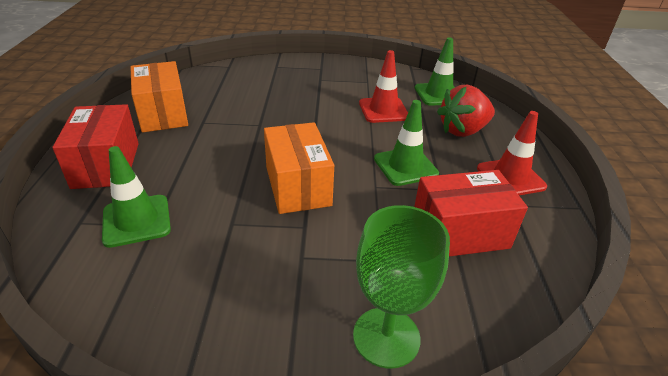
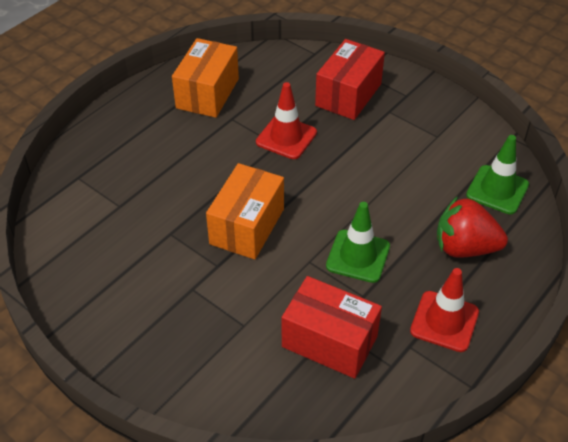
camera: 40 degrees right, 10 degrees up
red box [52,104,139,189] -> red box moved to [315,39,385,120]
green traffic cone [102,146,171,248] -> none
green goblet [353,205,450,369] -> none
red traffic cone [359,50,408,123] -> red traffic cone moved to [256,82,317,159]

